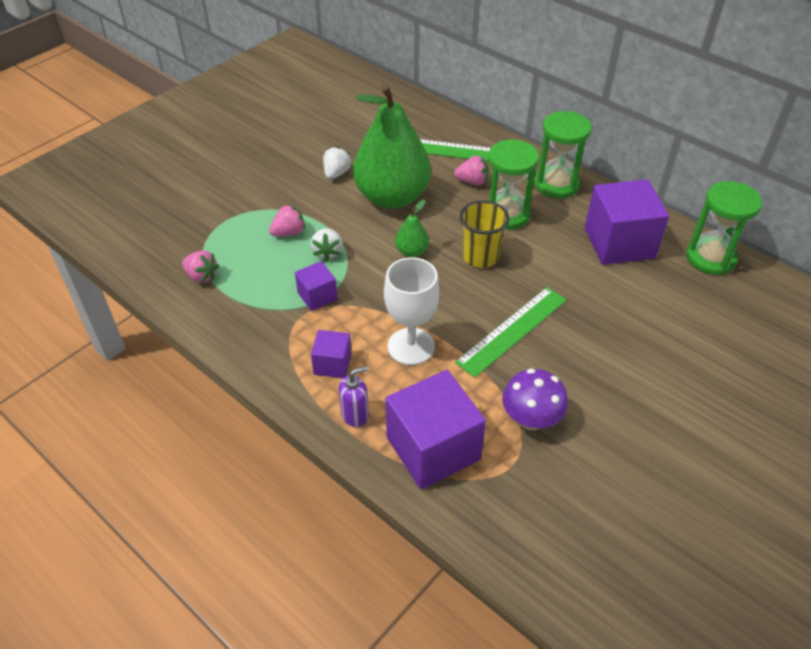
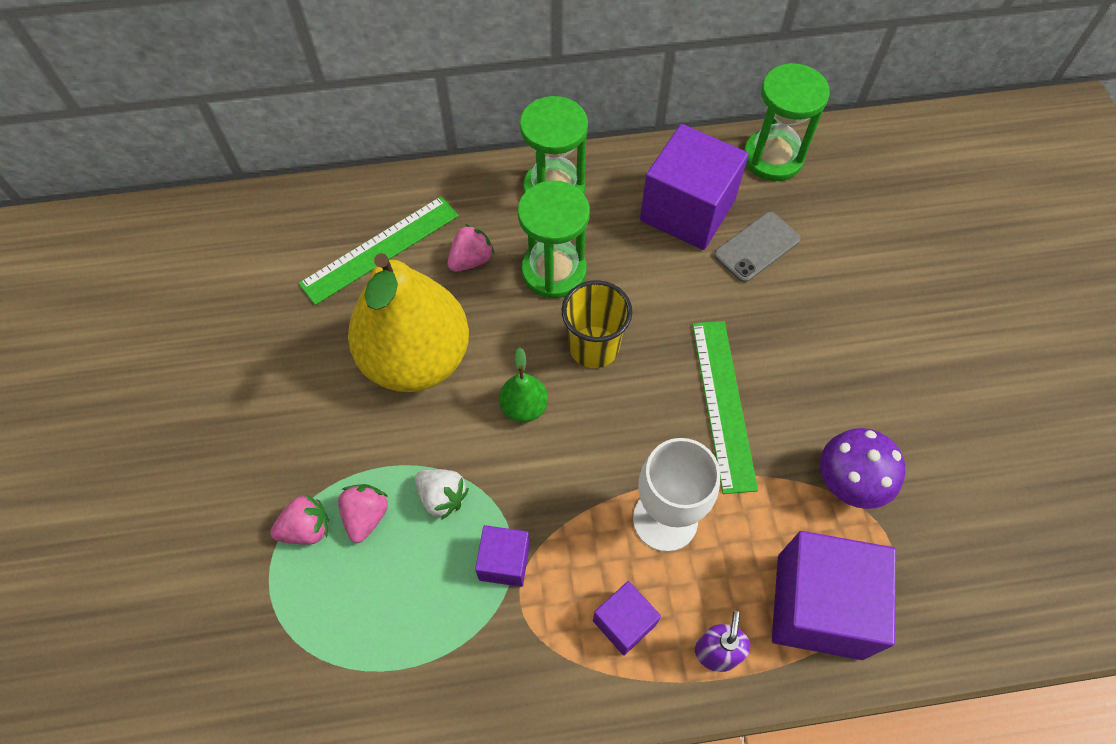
camera: 50 degrees left, 15 degrees up
pink strawberry [182,250,219,283] -> pink strawberry moved to [270,495,329,545]
white strawberry [323,146,352,180] -> none
green pear [353,84,431,209] -> yellow pear [348,253,469,392]
none -> grey phone [714,212,801,283]

